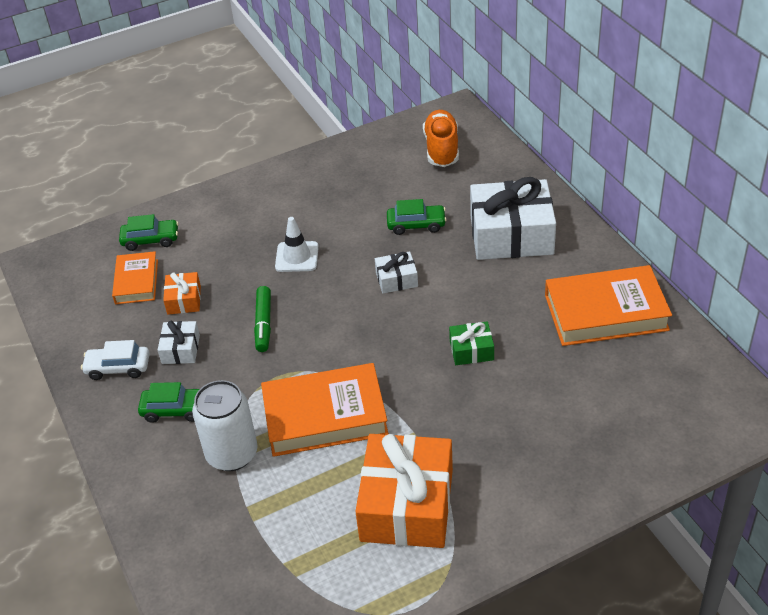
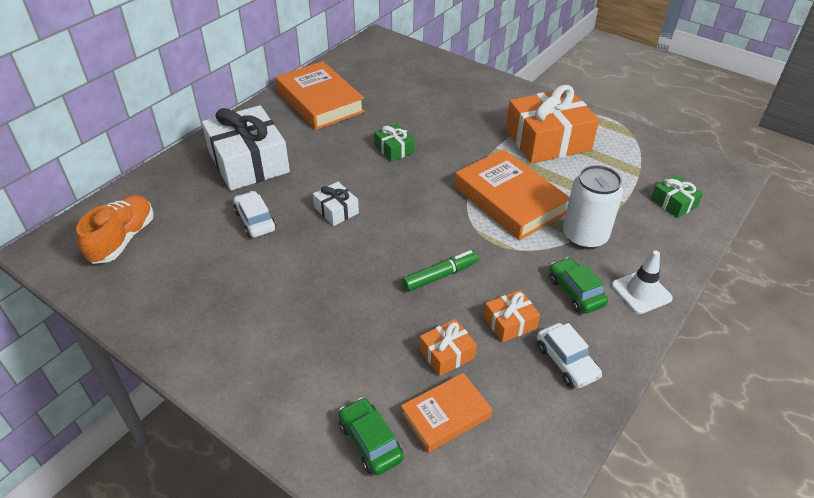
camera: 120 degrees left, 0 degrees up
white gift [158,321,200,364] -> orange gift [484,290,540,342]
white traffic cone [275,217,319,272] -> white traffic cone moved to [612,251,673,314]
green car [387,199,447,235] -> white car [233,191,276,238]
orange shoe [423,110,459,167] -> orange shoe turned 135 degrees clockwise [76,195,154,264]
none -> green gift [651,175,703,218]

